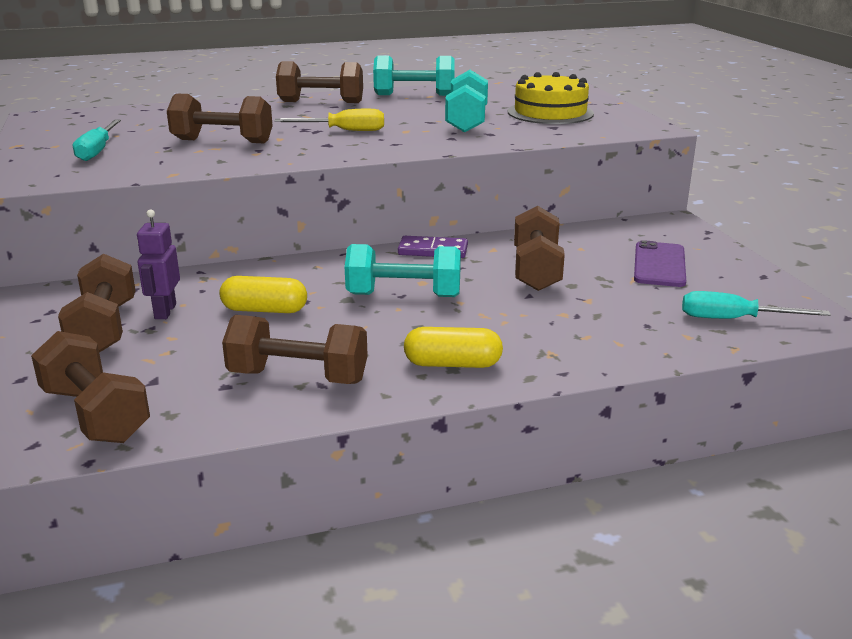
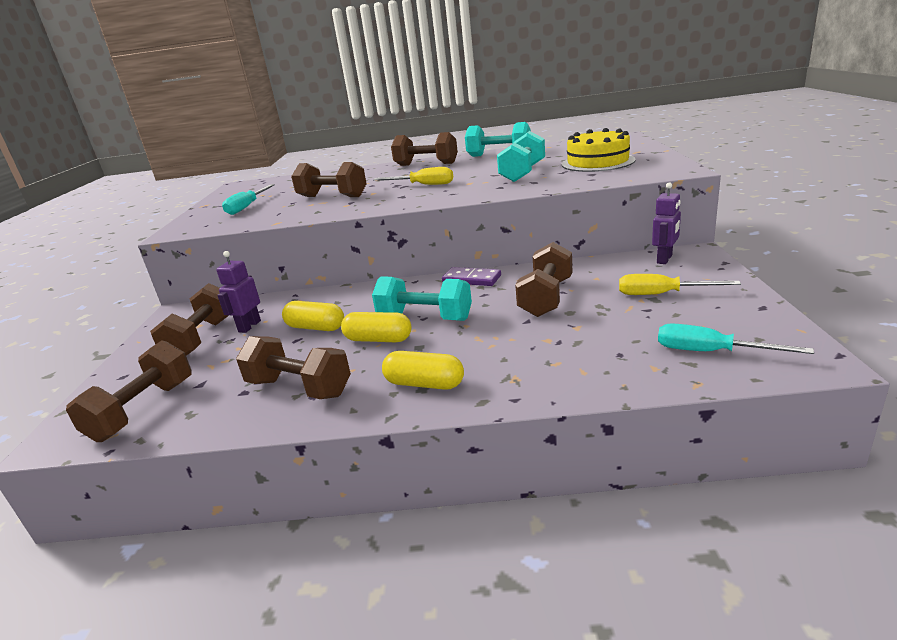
camera: 20 degrees right, 0 degrees up
brown dumbbell [31,331,150,443] -> brown dumbbell turned 45 degrees clockwise [66,341,192,442]
purple phone [634,240,686,287] -> yellow screwdriver [619,274,741,295]
none -> yellow capsule [341,312,412,342]
none -> purple robot [652,182,681,264]

